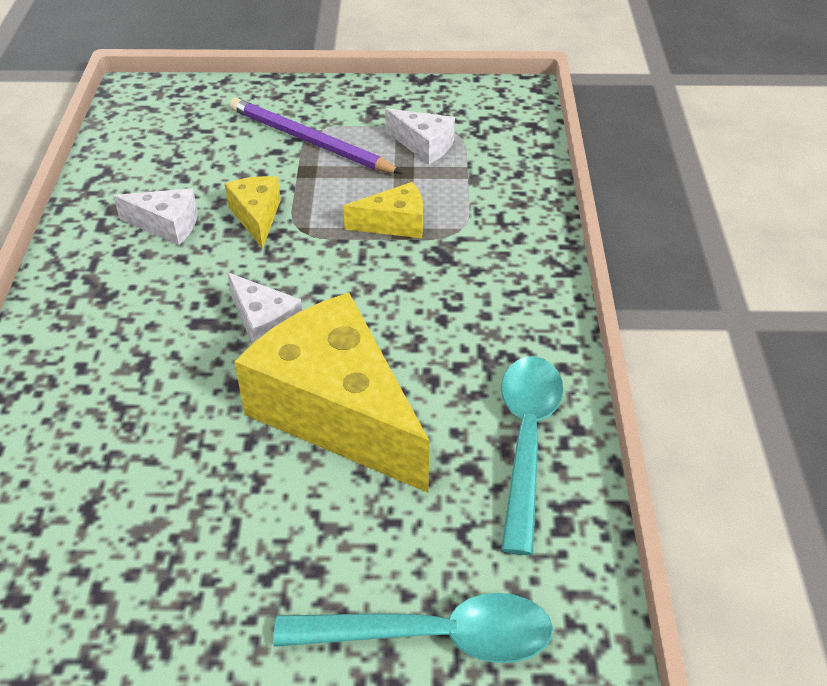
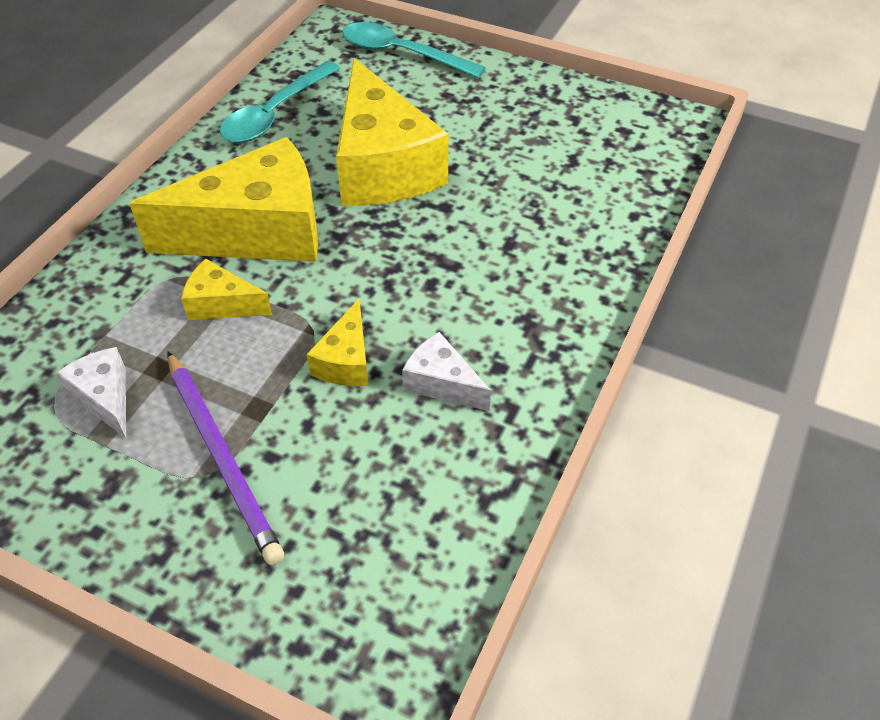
camera: 155 degrees left, 5 degrees up
white cheese [227,273,302,344] -> none
none -> yellow cheese [129,137,318,262]

